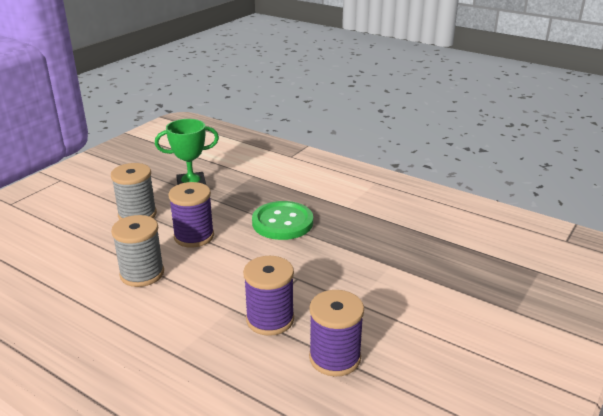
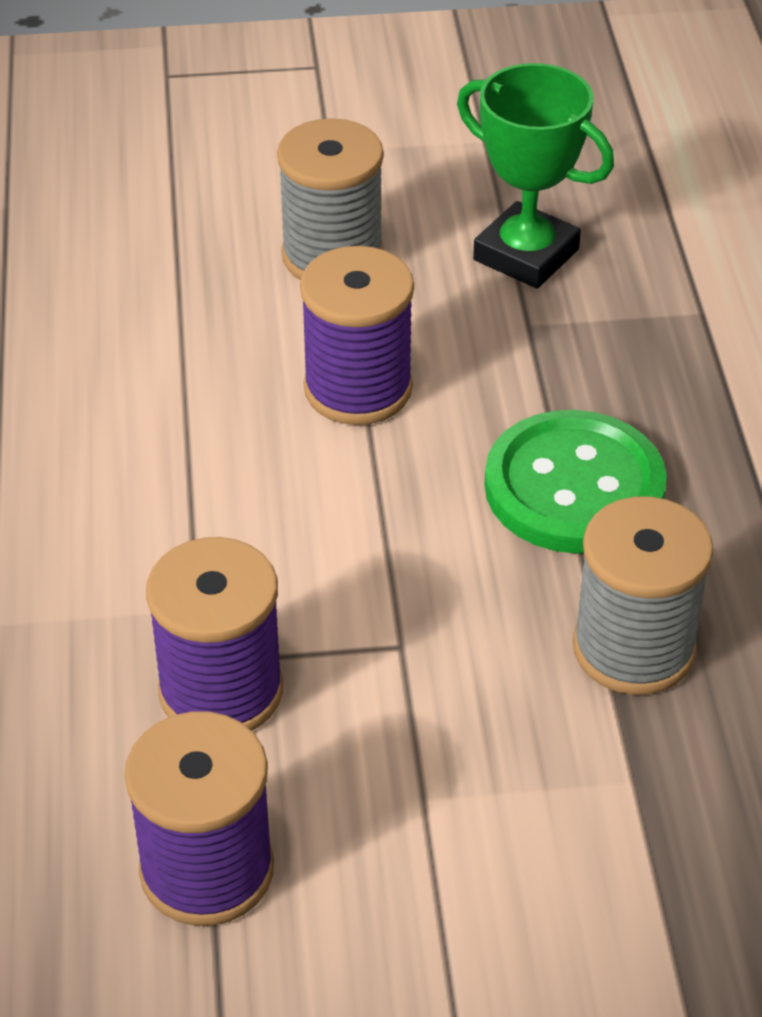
camera: 50 degrees right, 15 degrees up
grey spool [111,215,164,287] -> grey spool moved to [573,496,713,695]

